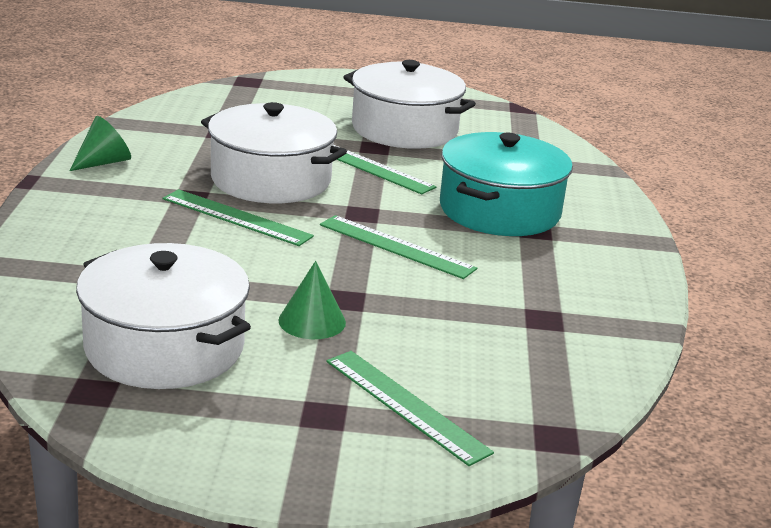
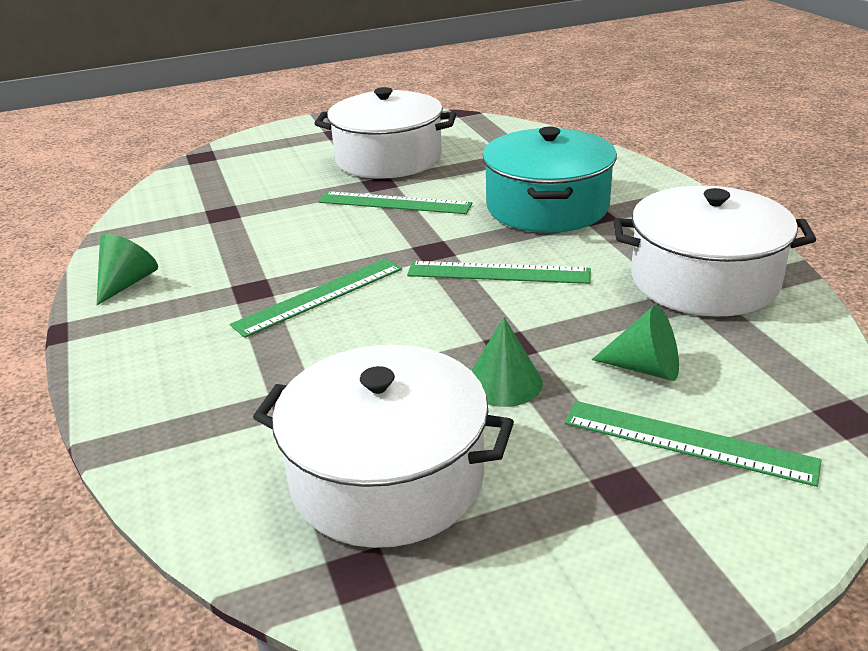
camera: 20 degrees left, 5 degrees up
green ruler [162,189,314,246] -> green ruler turned 45 degrees counterclockwise [230,258,402,338]
white pot [201,102,347,203] -> white pot moved to [613,185,816,317]
none -> green cone [592,305,679,381]

